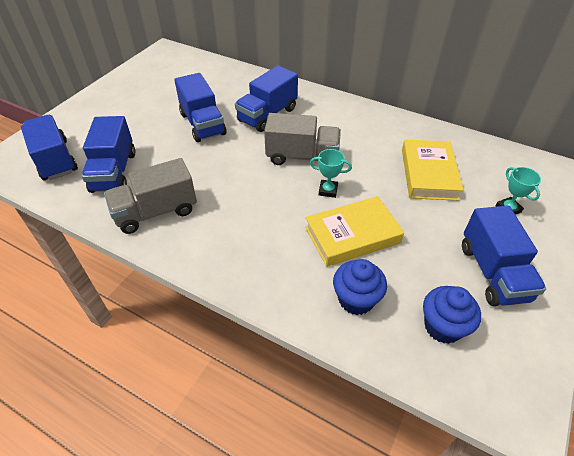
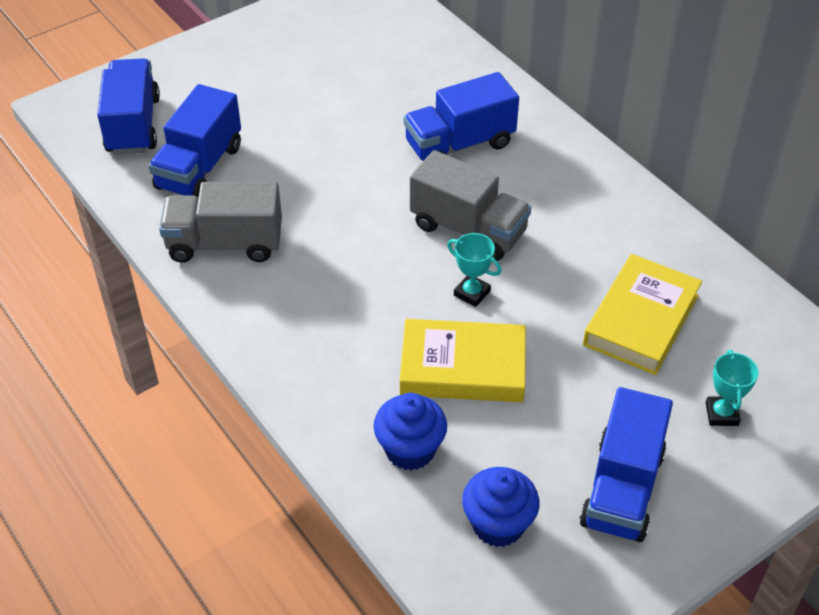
camera: 25 degrees right, 0 degrees up
blue truck [174,73,226,142] -> none

